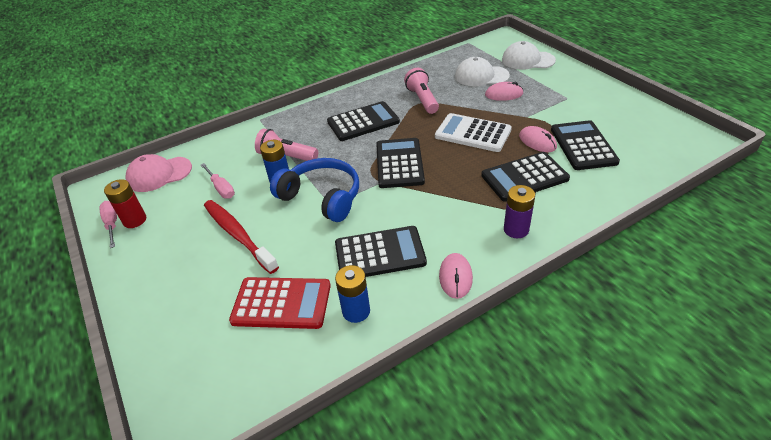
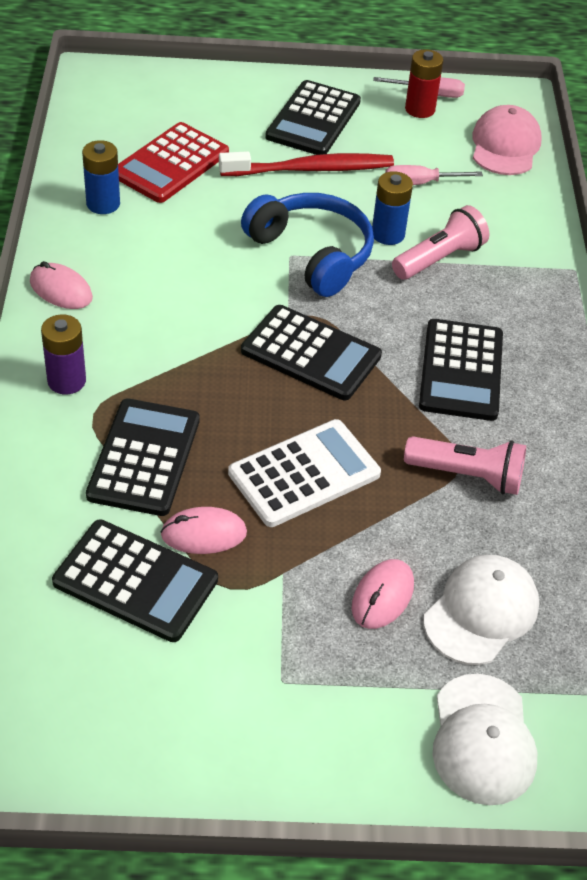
camera: 115 degrees right, 5 degrees up
blue headphones [270,158,359,222] -> blue headphones turned 105 degrees counterclockwise [241,193,374,297]
black calculator [335,226,427,277] -> black calculator moved to [265,80,361,155]
white cap [502,41,556,70] -> white cap turned 135 degrees clockwise [433,674,537,805]

